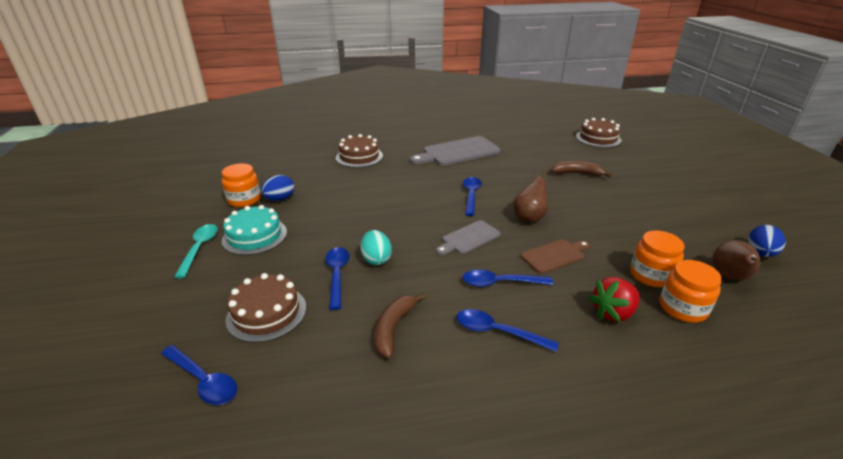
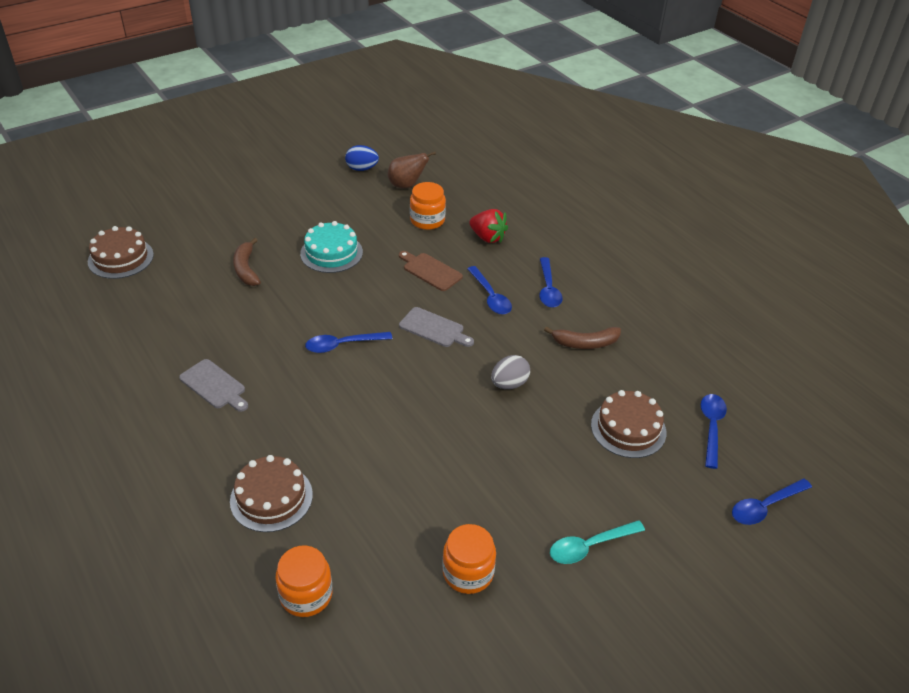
camera: 115 degrees left, 10 degrees up
turquoise cake [222,205,287,255] -> turquoise cake moved to [300,221,363,273]
blue egg [261,175,294,201] -> none
blue spoon [325,247,350,310] -> blue spoon moved to [732,479,812,525]
turquoise egg [361,230,392,265] -> grey egg [491,355,530,389]
grey cutting board [410,136,500,166] -> grey cutting board [179,359,248,412], size x0.57
brown pear [513,170,548,223] -> none
orange jar [660,260,722,323] -> orange jar moved to [275,546,333,617]

